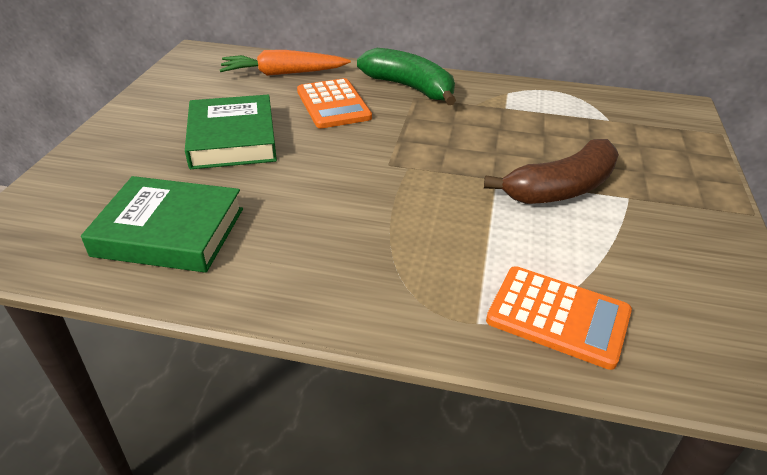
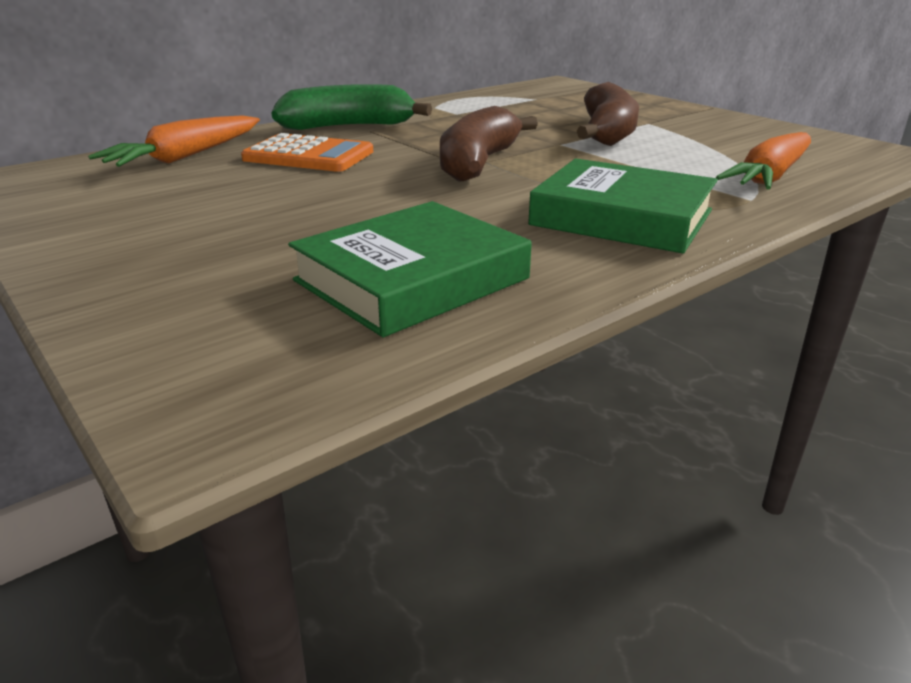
camera: 50 degrees left, 10 degrees down
green book [185,95,277,169] -> green book moved to [528,158,718,253]
orange calculator [486,266,632,370] -> orange carrot [716,132,811,190]
none -> brown banana [440,106,538,182]

